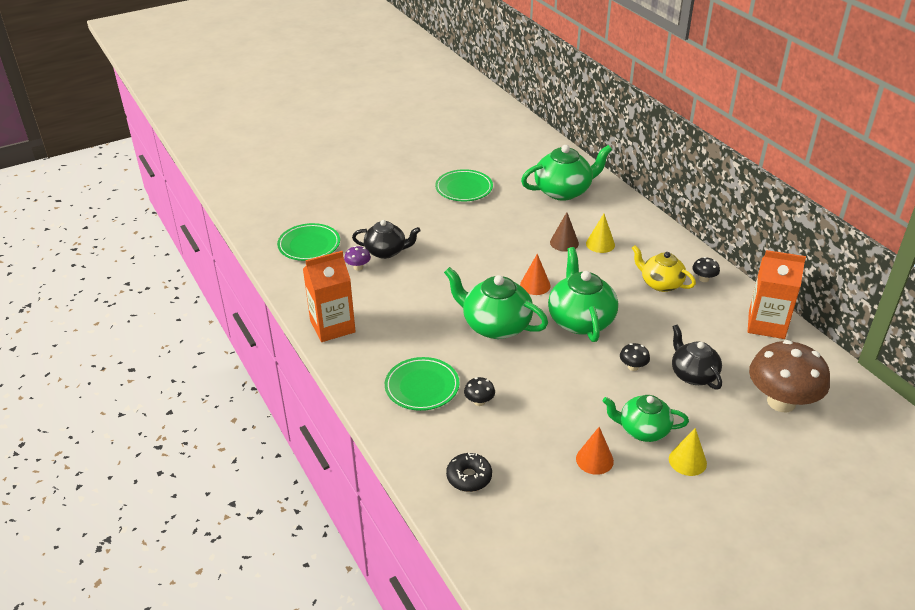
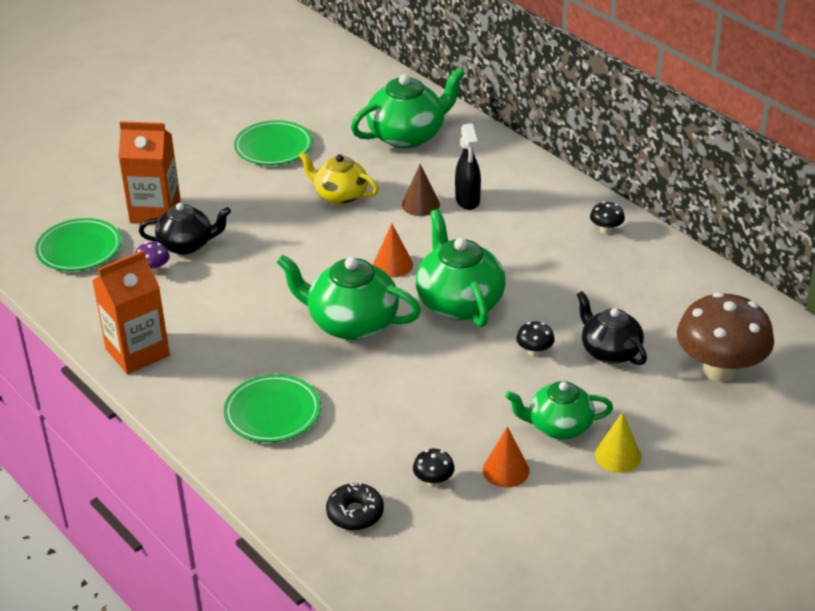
camera: 10 degrees left, 0 degrees up
black mushroom [464,377,495,406] -> black mushroom moved to [413,449,455,487]
yellow cone [586,214,615,253] -> black spray bottle [455,123,481,210]
yellow teapot [632,245,696,292] -> yellow teapot moved to [298,151,379,205]
orange carton [748,250,806,339] -> orange carton moved to [118,121,181,224]

